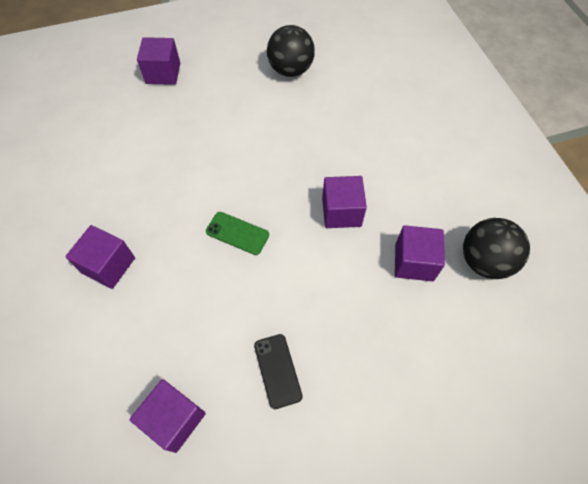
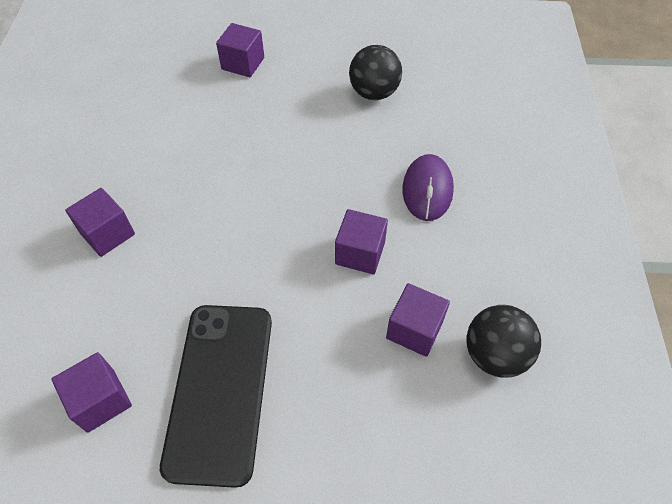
camera: 20 degrees right, 5 degrees down
green phone [206,212,269,255] -> none
black phone [254,334,303,409] -> black phone [160,305,272,488], size x2.38
none -> purple mouse [402,154,454,221]

